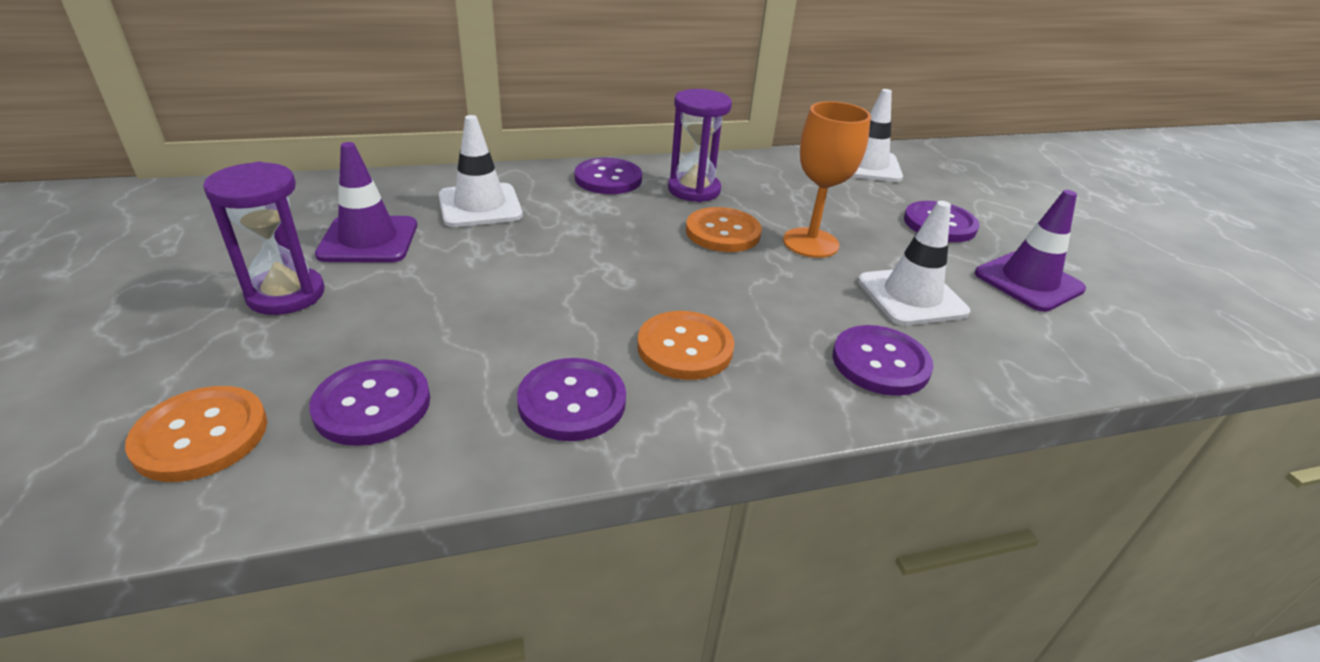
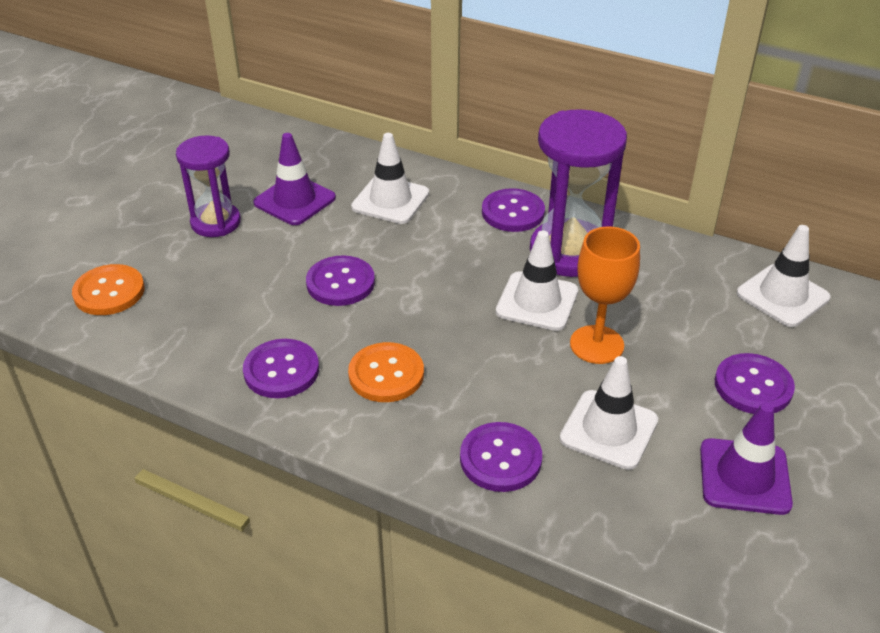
camera: 45 degrees right, 5 degrees up
purple button [309,359,430,446] -> purple button moved to [306,255,375,306]
purple hourglass [668,89,732,202] -> purple hourglass [530,109,627,277], size x1.56
orange button [686,207,762,252] -> white traffic cone [496,230,578,331]

